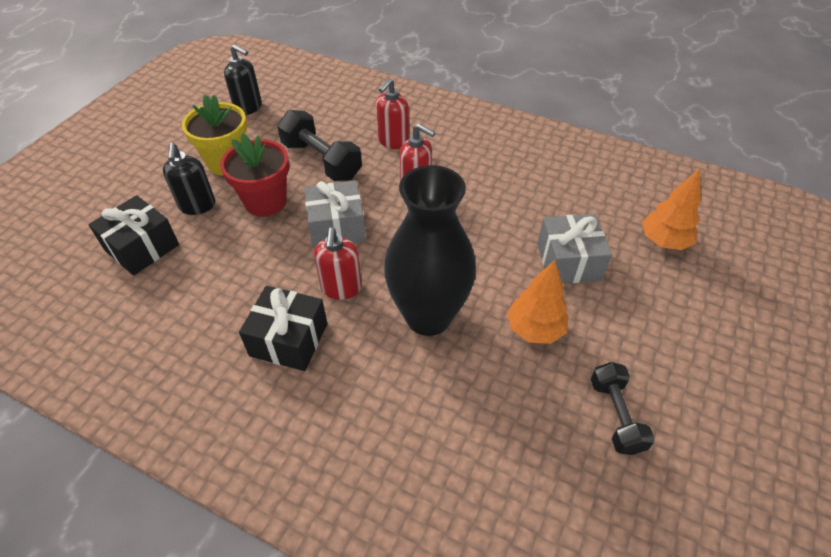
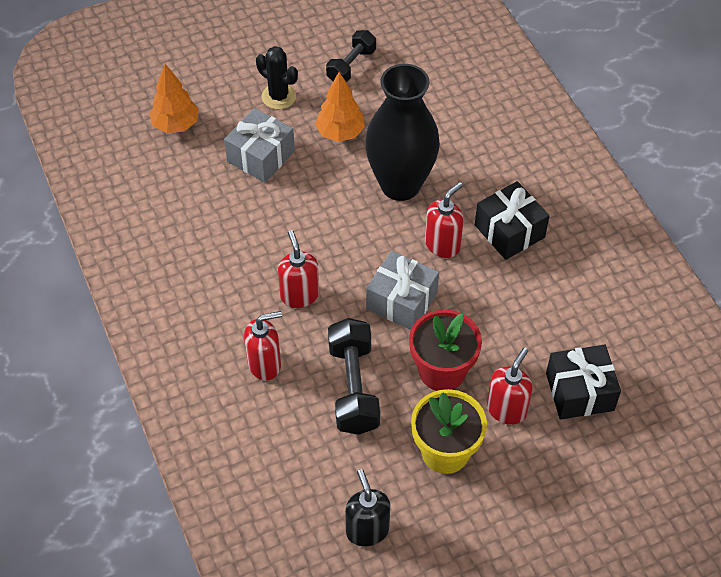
camera: 140 degrees left, 5 degrees up
black soap dispenser [163,143,215,215] -> red soap dispenser [487,347,533,425]
none -> black cactus [256,46,298,109]

